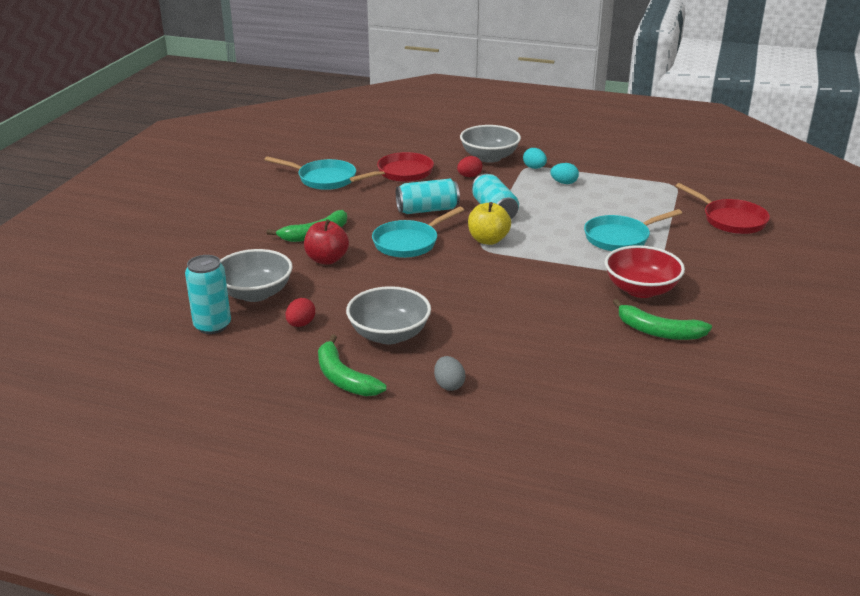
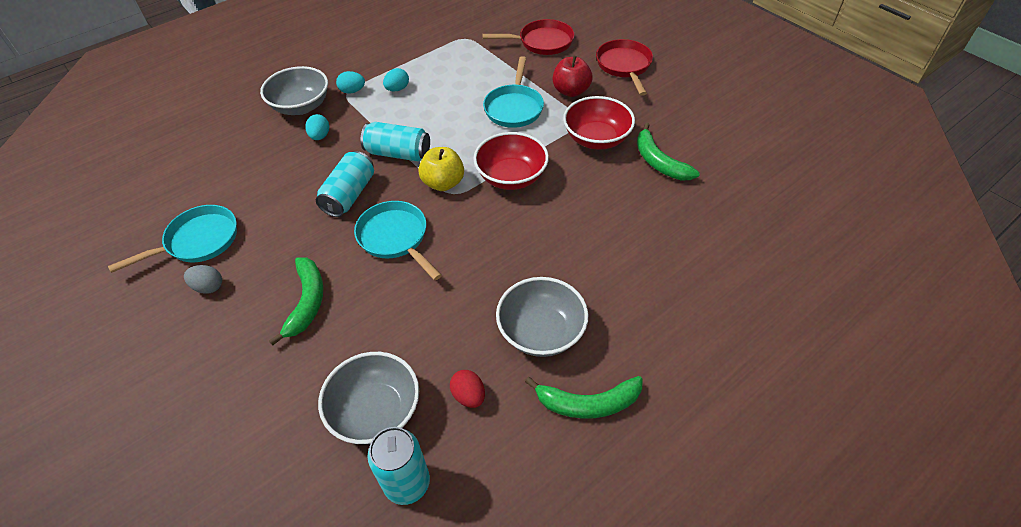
camera: 55 degrees left, 20 degrees up
red apple [304,219,349,265] -> red apple moved to [553,56,593,97]
red pan [350,152,434,182] -> red pan moved to [596,39,653,96]
turquoise pan [372,206,464,258] -> turquoise pan turned 150 degrees clockwise [354,201,442,280]
grey egg [434,356,466,391] -> grey egg moved to [184,265,222,294]
red egg [457,156,482,177] -> turquoise egg [305,114,329,140]
green banana [613,299,712,340] -> green banana turned 90 degrees clockwise [637,123,700,180]
none -> red bowl [473,132,549,190]

